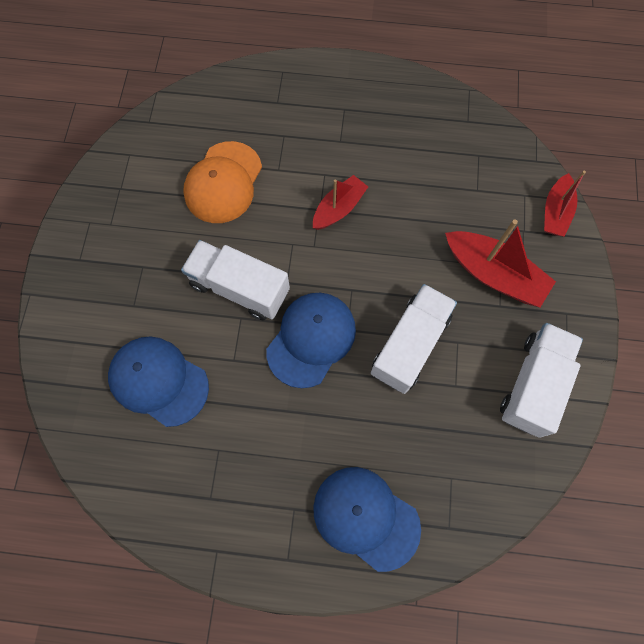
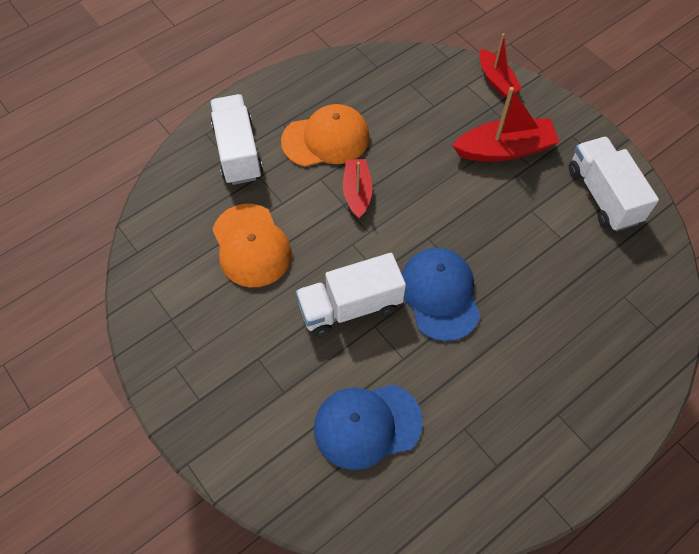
camera: 45 degrees left, 10 degrees down
blue cap [313,467,421,572] -> none
white truck [371,284,457,394] -> white truck moved to [210,94,263,185]
none -> orange cap [281,104,370,167]

